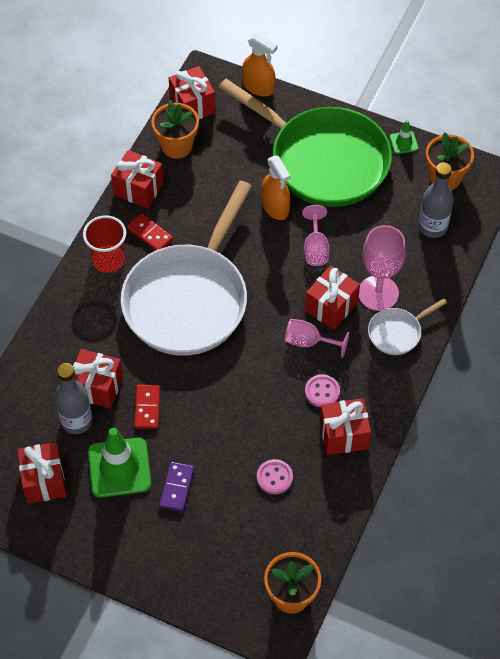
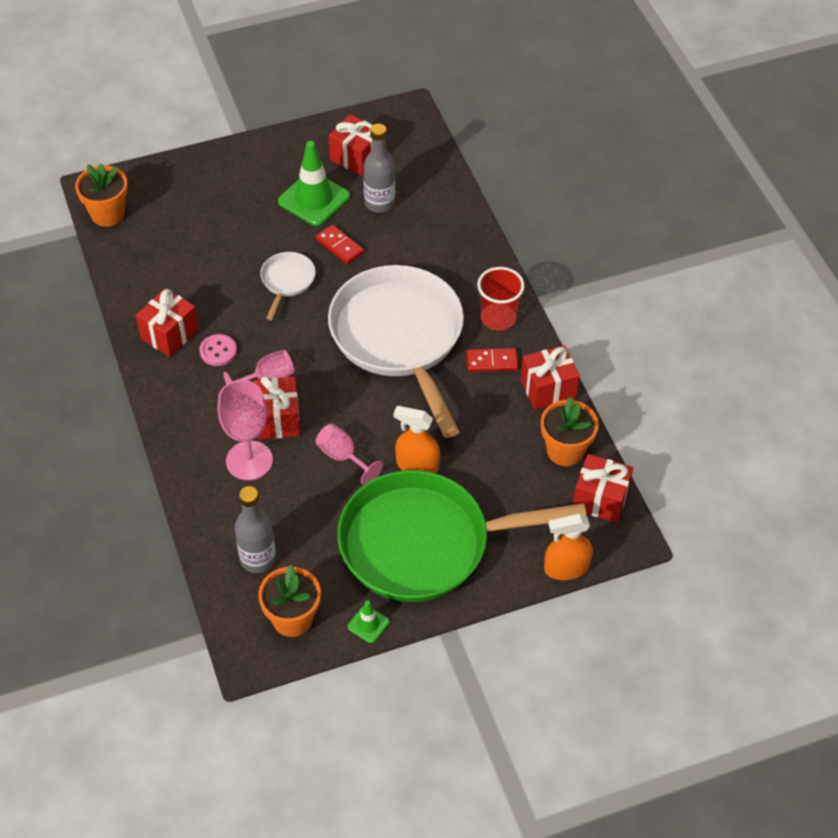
camera: 135 degrees right, 5 degrees down
red gift [73,349,123,408] -> none
purple domino [159,462,194,512] -> none
pink button [257,459,293,494] -> none
white pan [368,298,447,355] -> white pan moved to [260,252,316,320]

